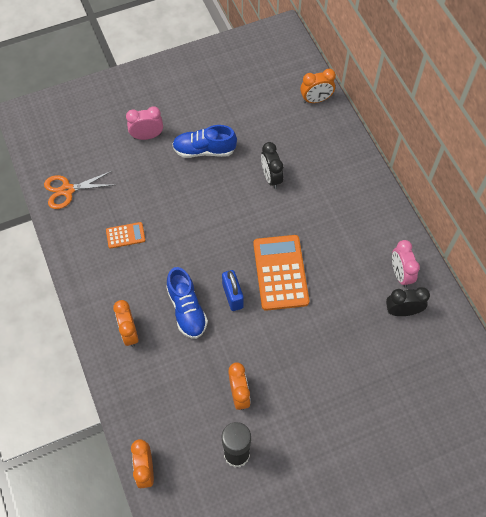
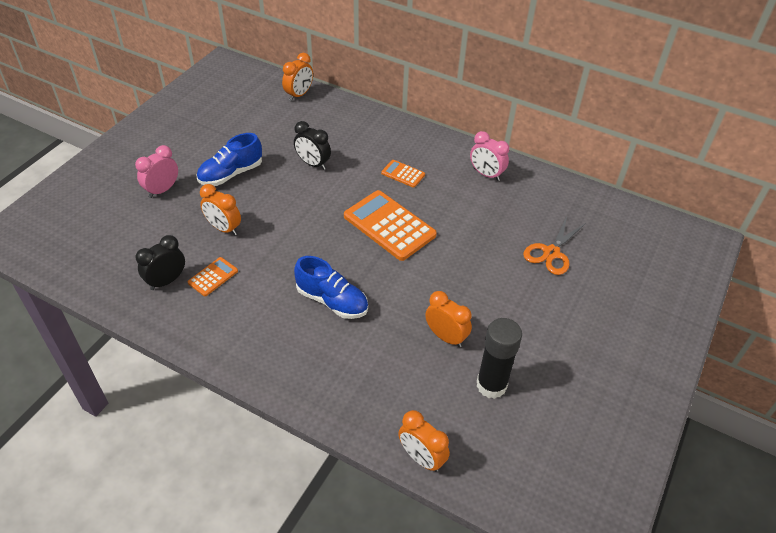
camera: 40 degrees left, 15 degrees down
orange scissors [44,171,113,209] -> orange scissors moved to [523,217,586,275]
orange clock [113,300,139,347] -> orange clock moved to [200,184,241,236]
blue padlock [222,270,244,311] -> none
black clock [386,287,430,316] -> black clock moved to [136,235,185,290]
none -> orange calculator [381,160,425,188]

